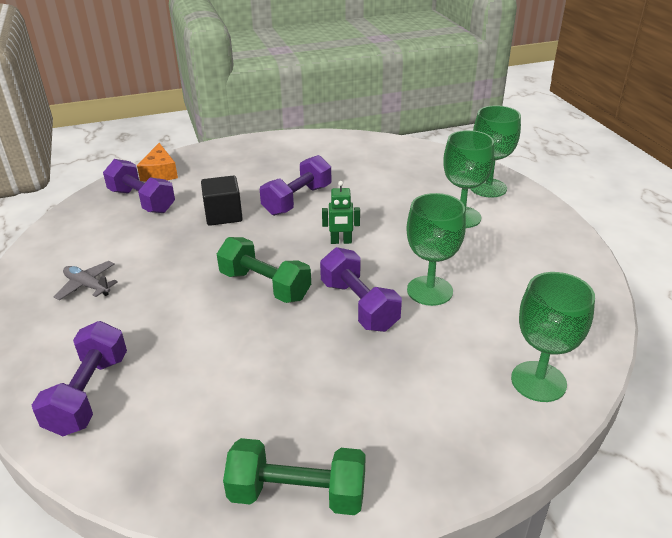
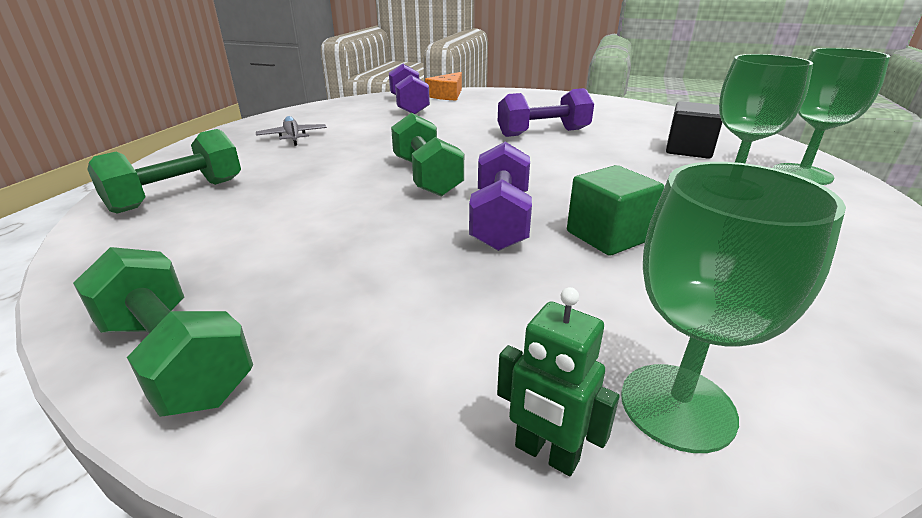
camera: 35 degrees right, 5 degrees down
purple dumbbell [32,321,127,436] -> green dumbbell [87,129,241,214]
black cube [201,175,243,226] -> black cube moved to [666,101,722,159]
green robot [322,181,360,244] -> green robot moved to [497,287,620,476]
green goblet [407,193,466,306] -> green cube [567,165,664,256]

